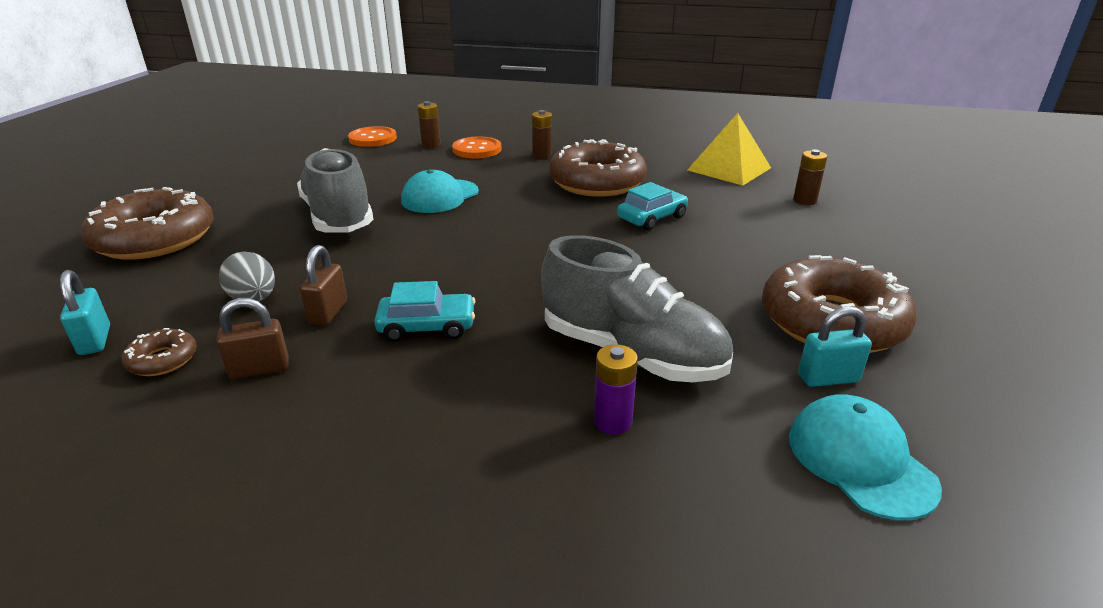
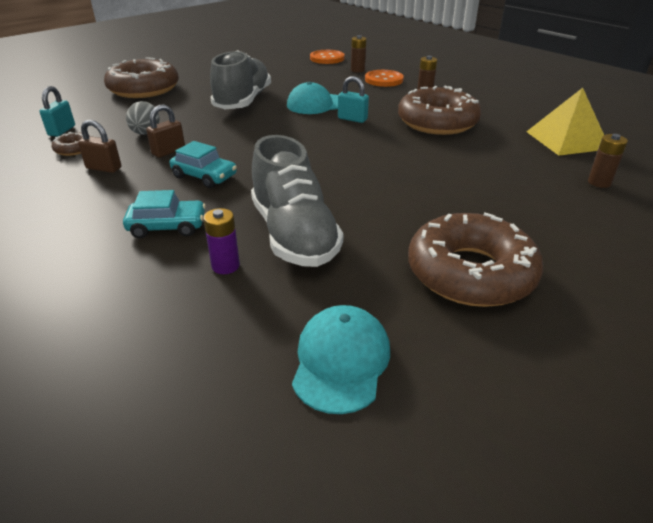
camera: 35 degrees right, 5 degrees up
turquoise car [617,182,688,230] -> turquoise car moved to [123,190,206,238]
turquoise padlock [798,306,872,387] -> turquoise padlock moved to [338,76,369,123]

